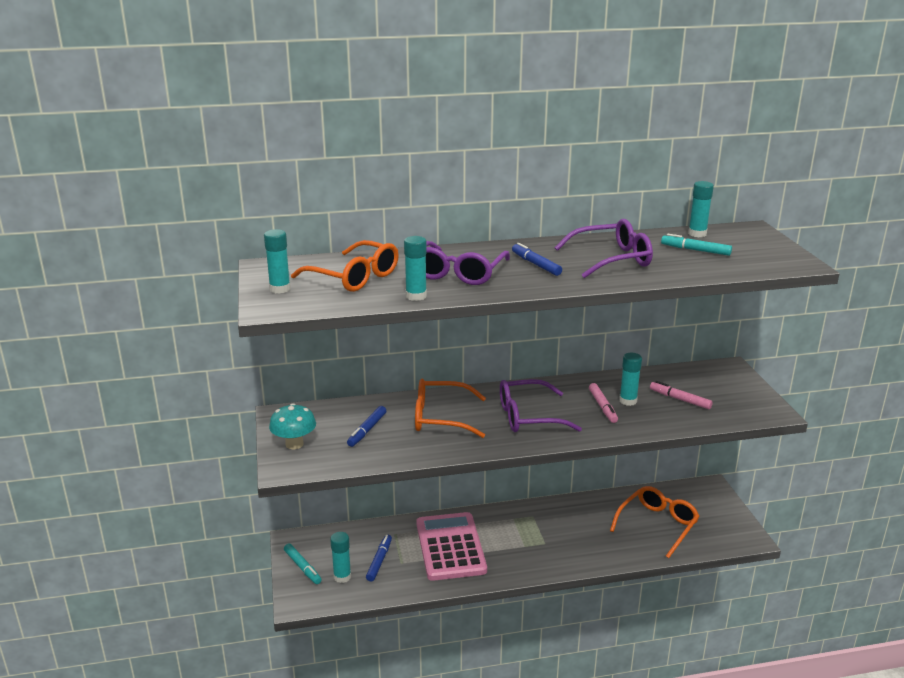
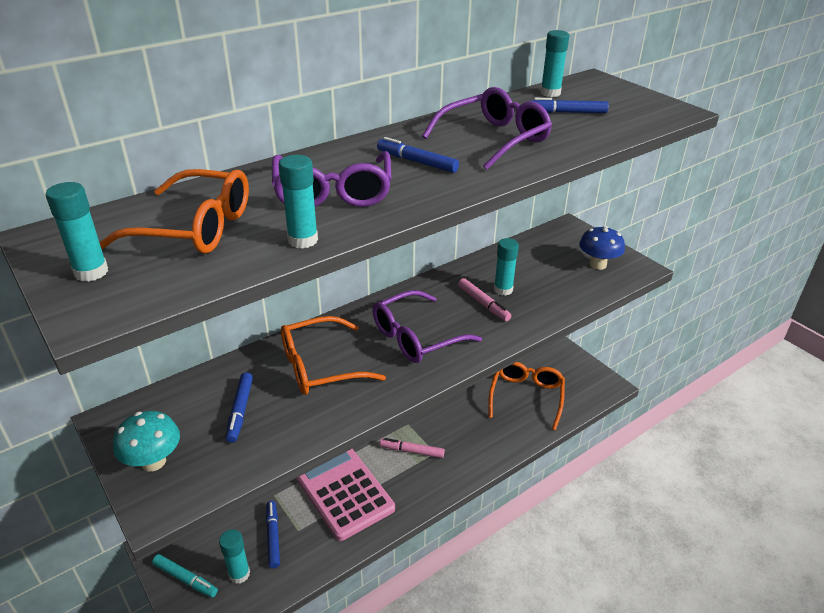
camera: 25 degrees left, 10 degrees up
pink marker [650,381,713,409] -> pink marker moved to [380,438,445,458]
turquoise marker [661,234,732,256] -> blue marker [532,98,609,113]
none -> blue mushroom [579,226,625,270]

